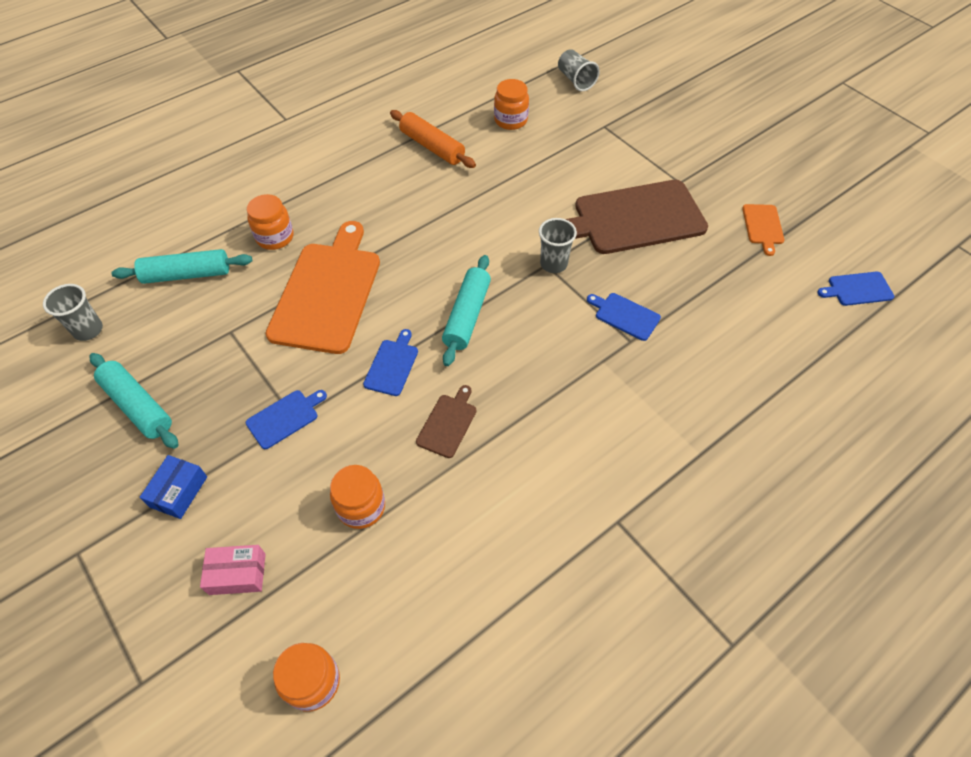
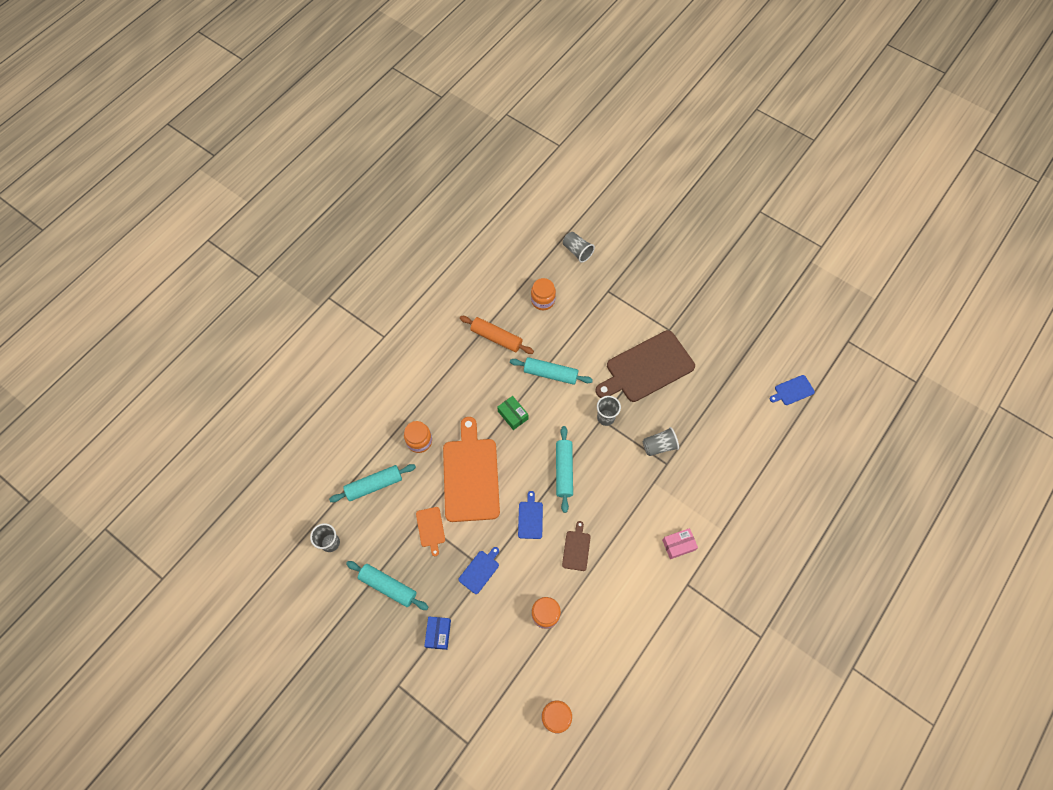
camera: 15 degrees left, 10 degrees up
pink box [200,545,266,595] -> pink box moved to [662,528,698,559]
blue cutting board [587,293,661,341] -> grey cup [643,427,679,456]
orange cutting board [742,204,784,256] -> orange cutting board moved to [416,507,445,556]
none -> green box [497,396,529,430]
none -> turquoise rolling pin [510,357,593,385]

